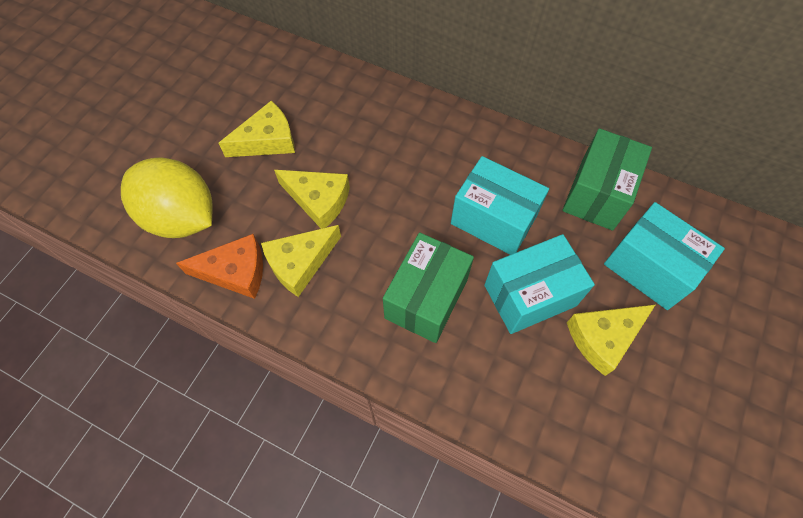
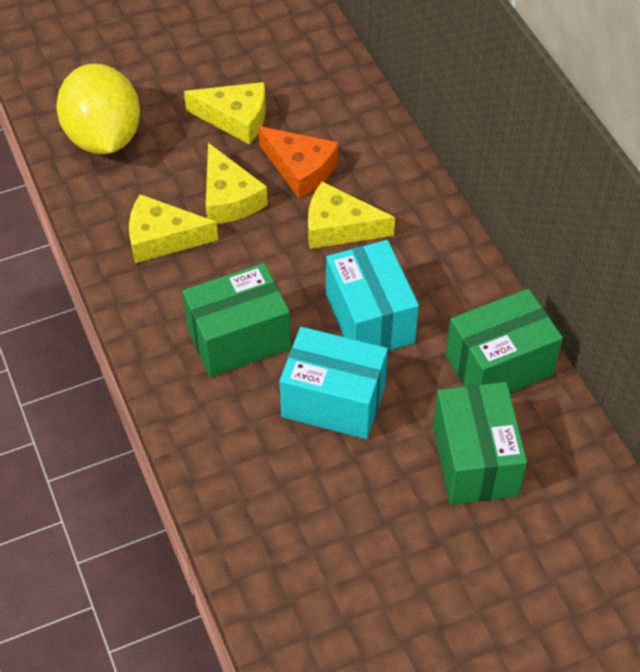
camera: 40 degrees right, 10 degrees down
orange cheese [176,234,263,299] -> orange cheese moved to [258,126,338,198]
yellow cheese [567,305,655,376] -> yellow cheese moved to [308,181,395,249]
turquoise box [604,202,725,310] -> green box [433,382,527,505]

